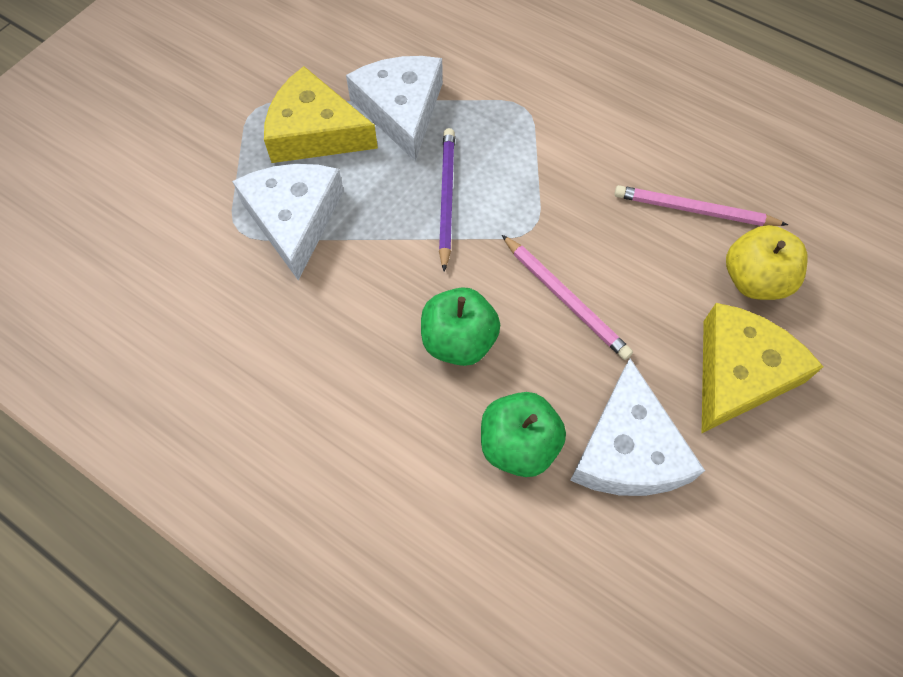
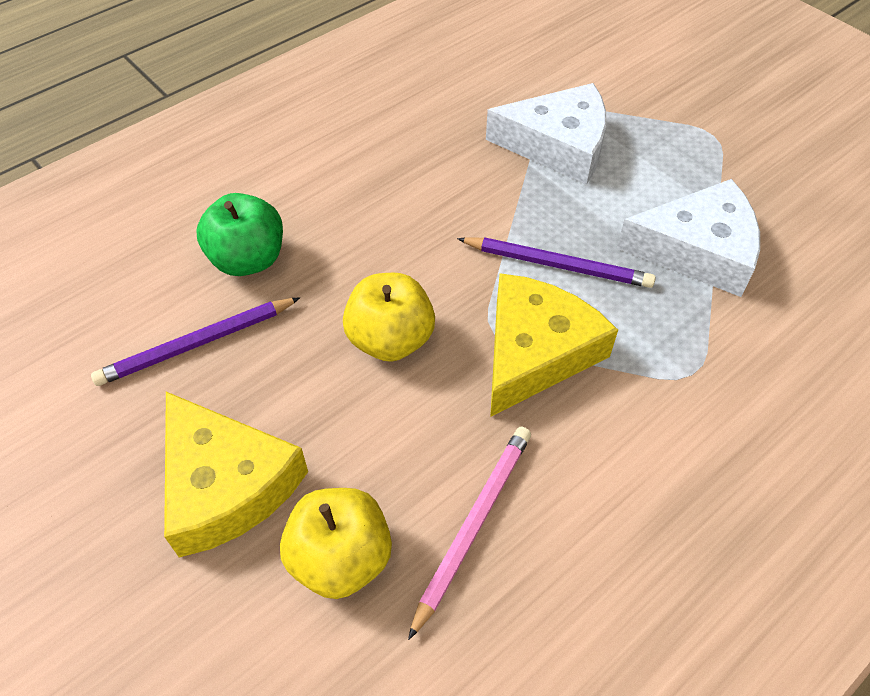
camera: 105 degrees right, 10 degrees down
yellow cheese [264,66,378,163] -> yellow cheese moved to [490,273,618,417]
green apple [421,287,500,366] -> none
pink pencil [502,235,633,360] -> yellow apple [343,273,435,362]
white cheese [570,359,705,496] -> purple pencil [91,297,300,386]

